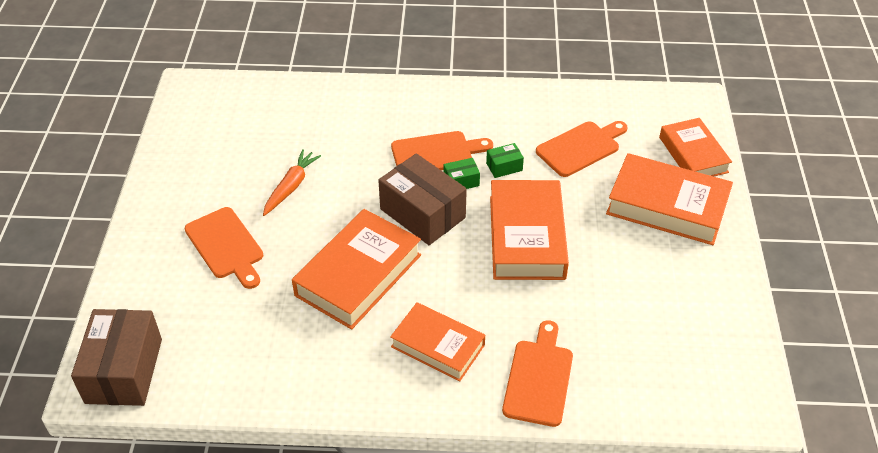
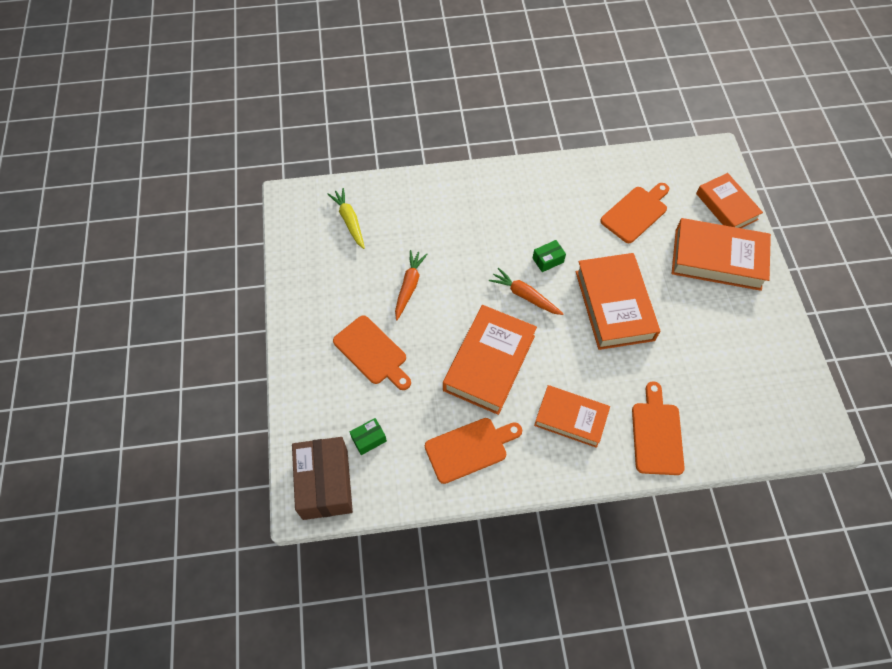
camera: 10 degrees left, 15 degrees up
brown box [378,153,467,245] -> orange carrot [489,268,563,315]
orange cutting board [391,131,493,170] -> orange cutting board moved to [425,418,522,484]
green box [486,143,524,178] -> green box moved to [350,418,387,455]
none -> yellow carrot [328,188,365,249]

